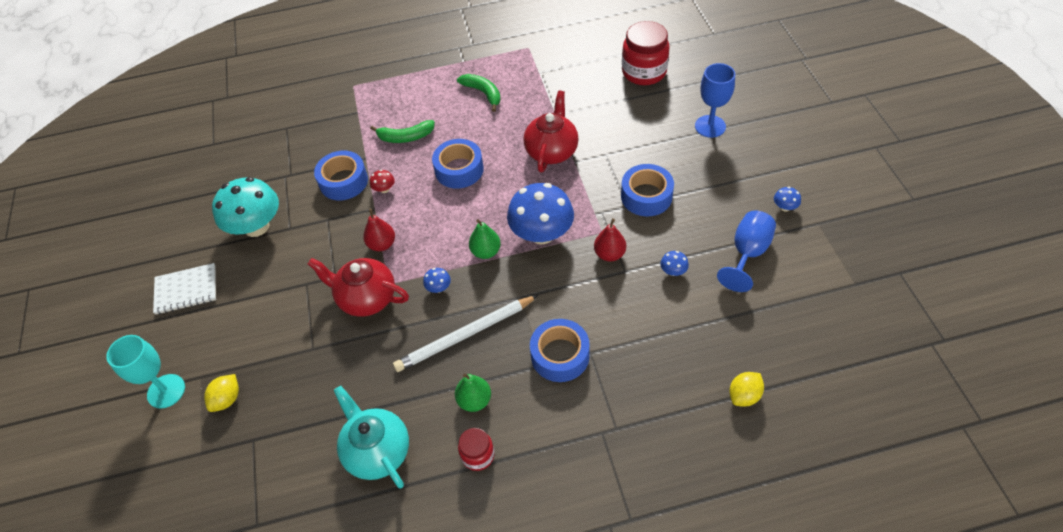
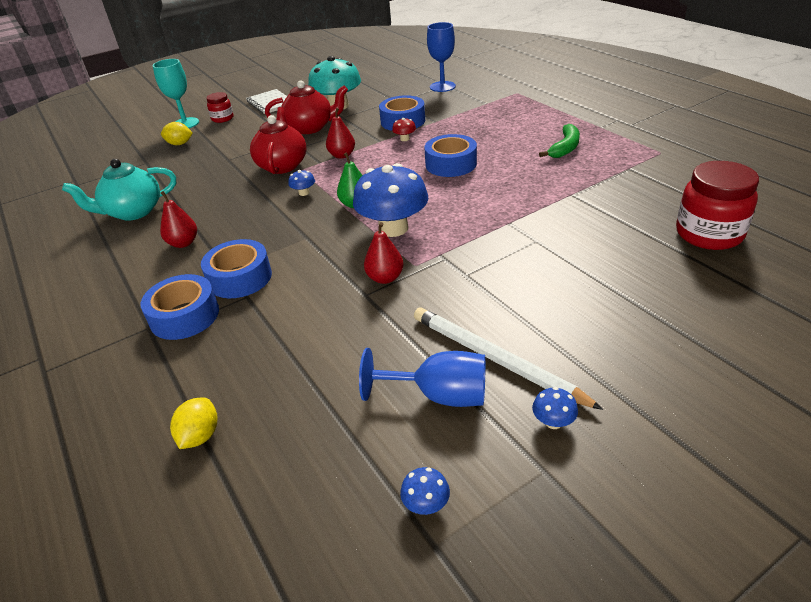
camera: 70 degrees right, 15 degrees down
turquoise teapot [334,386,409,489] -> turquoise teapot turned 150 degrees counterclockwise [62,159,176,221]
green banana [370,120,435,143] -> none
white pencil [393,295,538,372] -> white pencil moved to [414,307,603,410]
green pear [455,373,491,412] -> red pear [160,191,197,248]
red jar [458,428,495,471] -> red jar moved to [206,92,233,123]
red teapot [524,91,579,172] -> red teapot moved to [265,80,348,134]
blue tape [621,164,674,216] -> blue tape moved to [141,274,219,340]
blue mushroom [660,251,689,276] -> blue mushroom moved to [400,467,450,515]
blue goblet [695,63,735,138] -> blue goblet moved to [427,22,456,92]
yellow lemon [729,372,764,407] -> yellow lemon turned 75 degrees clockwise [170,398,217,449]

